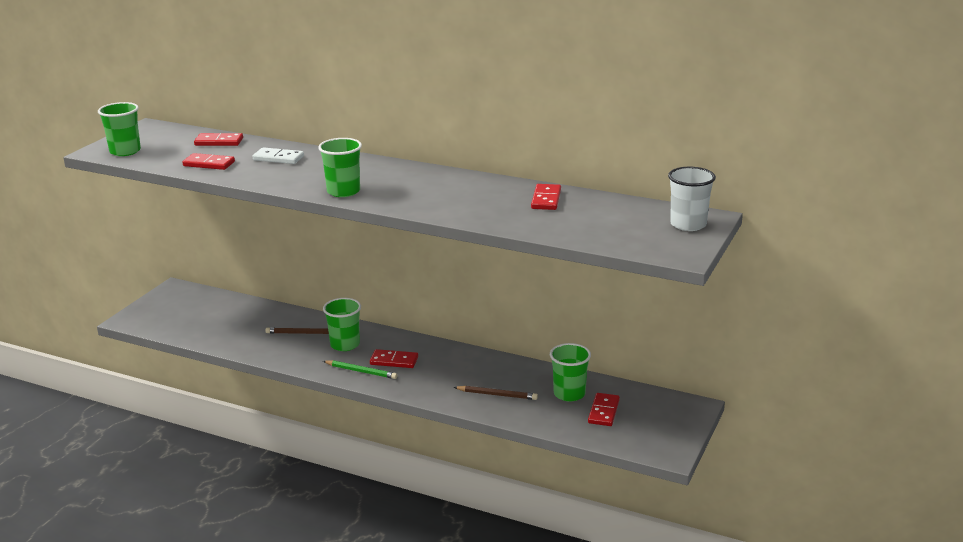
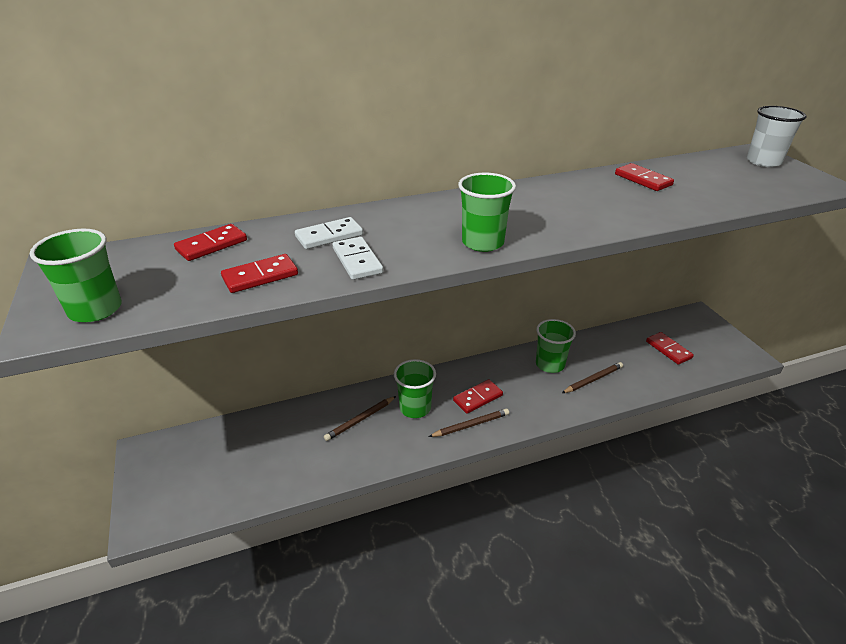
camera: 45 degrees left, 10 degrees up
green pencil [323,360,398,379] -> brown pencil [429,409,509,437]
green cup [550,343,591,402] -> green cup moved to [536,319,576,373]
none -> white domino [333,237,383,280]

